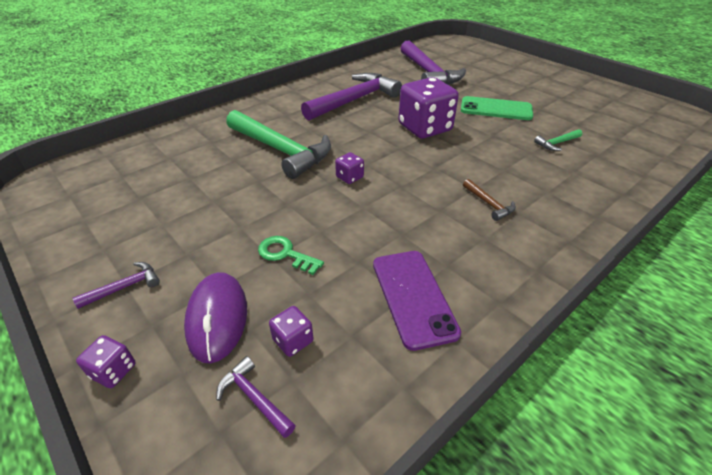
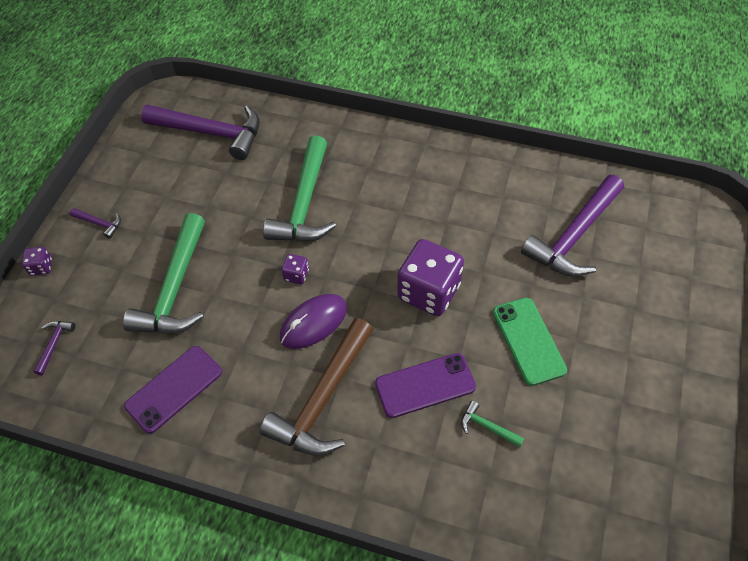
camera: 60 degrees right, 15 degrees up
purple mouse [184,272,247,364] -> purple mouse moved to [280,294,347,349]
green key [258,236,324,275] -> green hammer [123,213,205,333]
purple dice [269,306,313,357] -> none
purple hammer [301,73,402,121] -> purple hammer moved to [141,105,260,160]
brown hammer [463,179,516,221] -> brown hammer [260,318,373,456], size x2.41
none -> purple phone [375,353,476,418]

